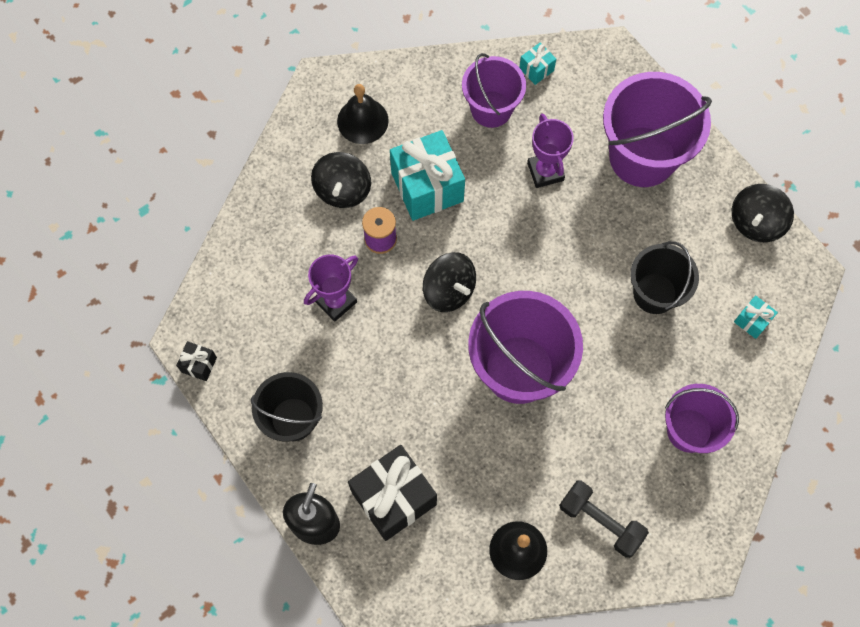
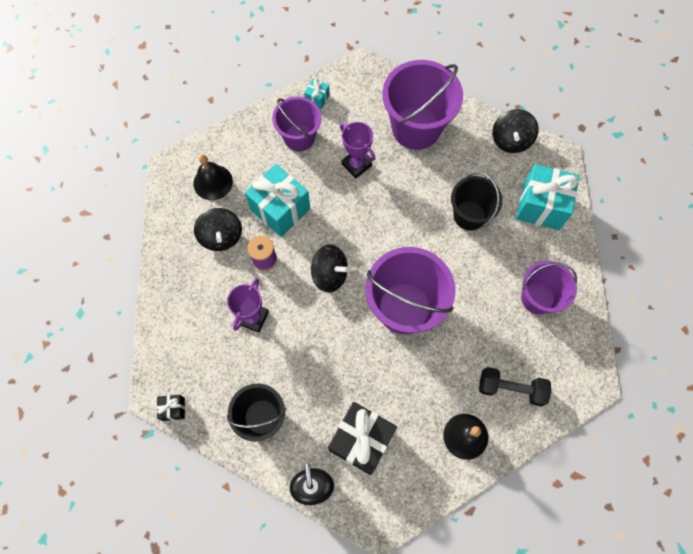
camera: 25 degrees left, 0 degrees up
turquoise gift [734,295,778,339] -> turquoise gift [516,164,580,230], size x2.19

